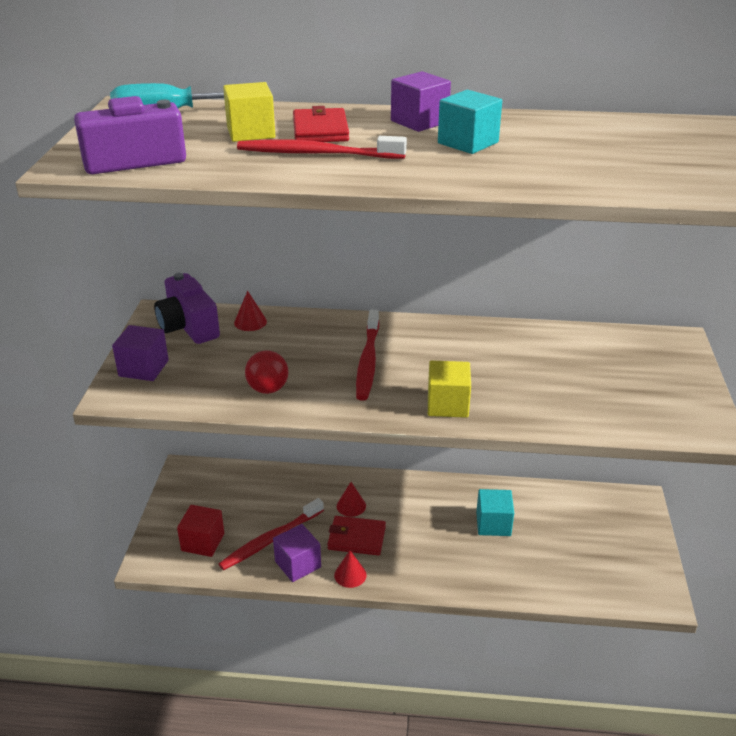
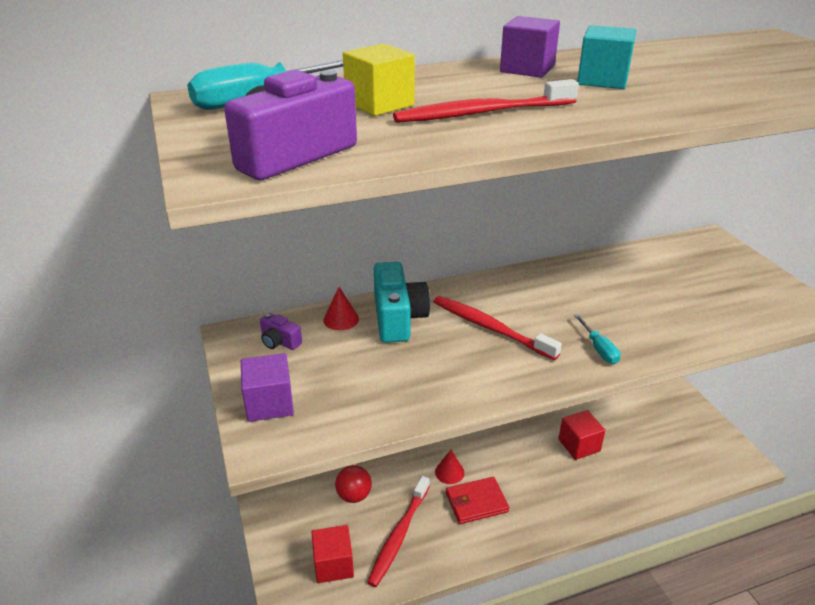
camera: 25 degrees left, 0 degrees up
purple camera [154,273,220,344] -> purple camera [260,313,302,350], size x0.50
red ball [245,350,288,394] -> red ball moved to [335,465,372,503]
purple cube [273,524,321,582] -> none
red wallet [293,106,349,142] -> none
red cone [334,550,367,588] -> none
red toothbrush [356,310,379,401] -> red toothbrush turned 150 degrees clockwise [433,296,562,360]
yellow cube [428,360,471,418] -> turquoise screwdriver [574,314,621,364]
turquoise cube [476,489,514,536] -> red cube [558,410,606,460]
none -> turquoise camera [374,262,430,343]

